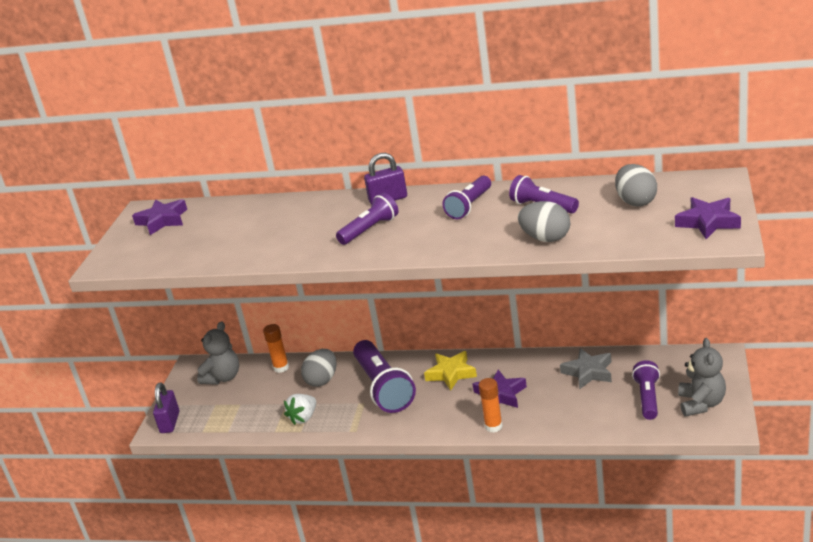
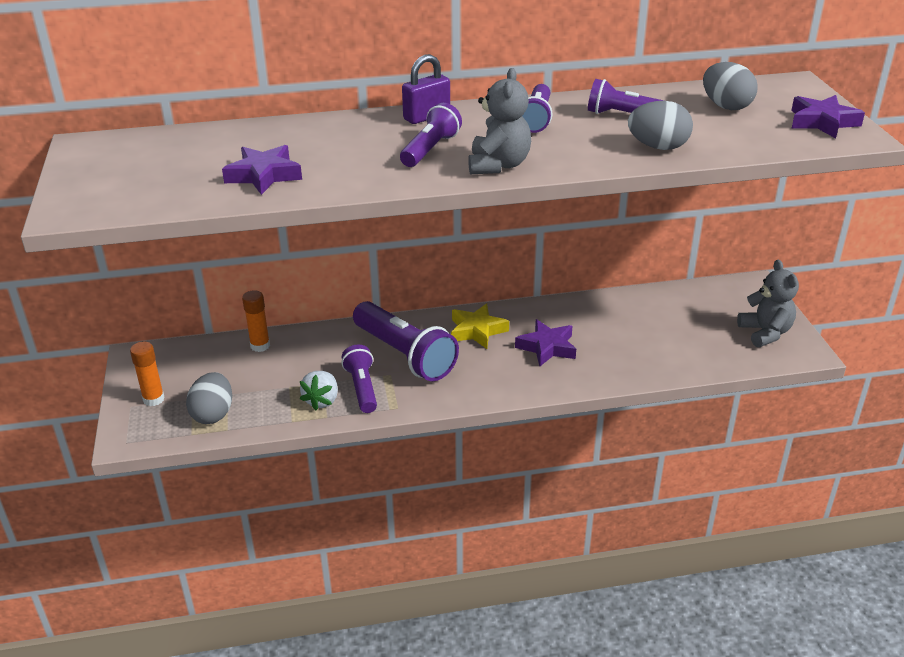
camera: 25 degrees left, 5 degrees up
purple star [132,199,187,235] -> purple star moved to [222,145,302,195]
purple padlock [153,382,179,433] -> none
grey teddy bear [197,321,239,385] -> grey teddy bear moved to [468,68,531,174]
grey egg [301,349,336,387] -> grey egg moved to [186,372,232,424]
orange glue stick [479,378,503,433] -> orange glue stick moved to [130,342,165,406]
grey star [560,348,612,389] -> none
purple flashlight [632,360,660,420] -> purple flashlight moved to [341,344,377,413]

